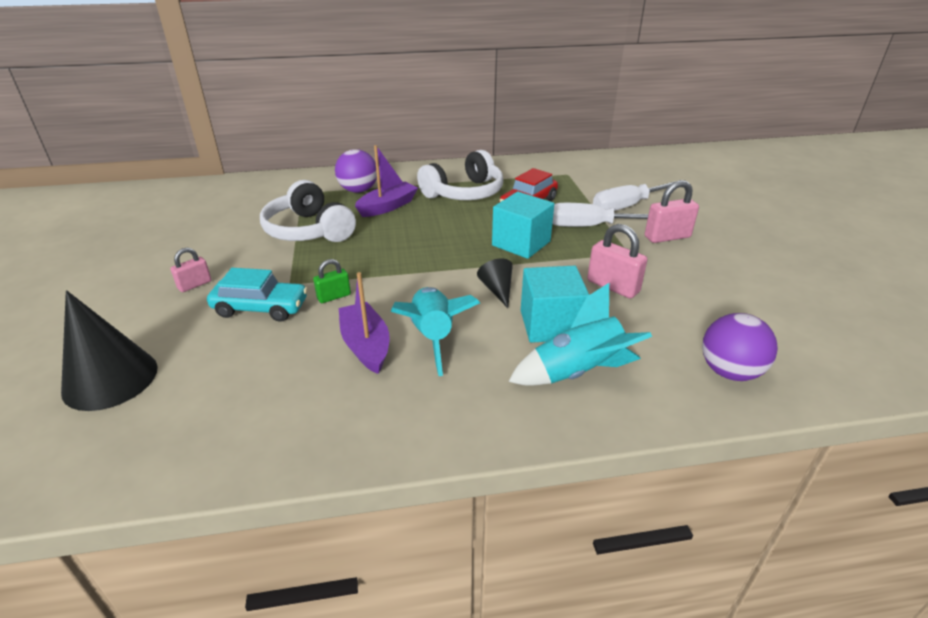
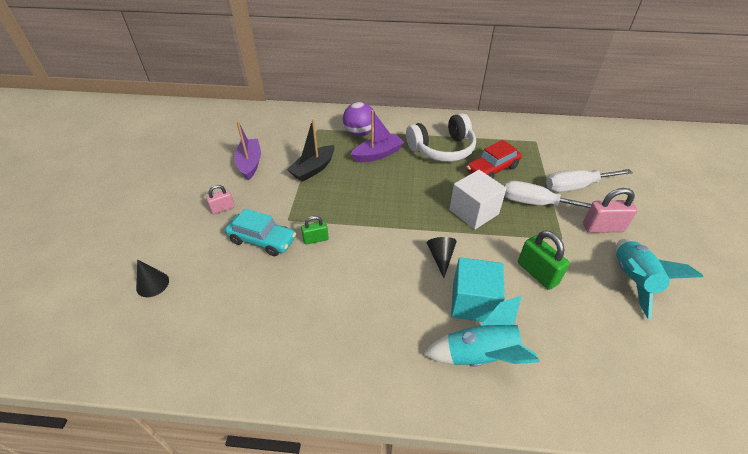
camera: 15 degrees right, 10 degrees up
black cone [61,290,158,411] -> black cone [136,260,169,297], size x0.52
white headphones [260,180,356,242] -> black boat [287,119,335,182]
purple boat [339,272,390,374] -> purple boat moved to [234,121,261,180]
turquoise rocket [390,287,480,376] -> turquoise rocket moved to [616,239,703,320]
turquoise cube [492,192,554,259] -> white cube [449,170,507,229]
pink padlock [587,224,647,299] -> green padlock [518,230,570,290]
purple ball [702,313,778,381] -> none

